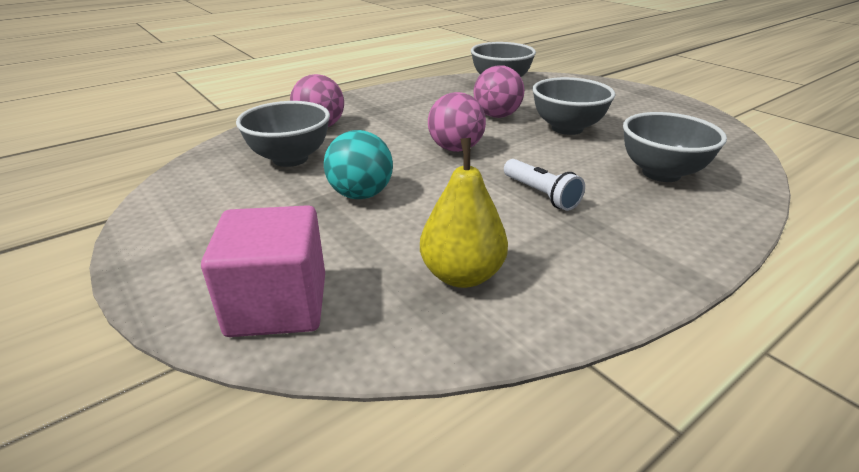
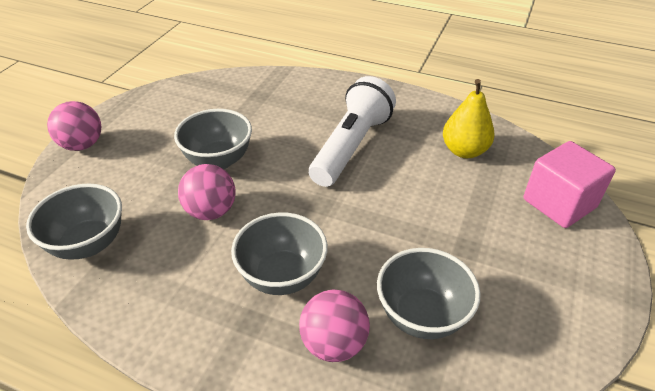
camera: 120 degrees left, 10 degrees up
turquoise ball [324,130,393,199] -> none
pink ball [428,92,486,152] -> pink ball moved to [47,101,102,151]
white flashlight [504,159,585,211] -> white flashlight [309,76,396,187], size x1.97
grey bowl [623,112,727,182] -> grey bowl moved to [231,212,328,295]

